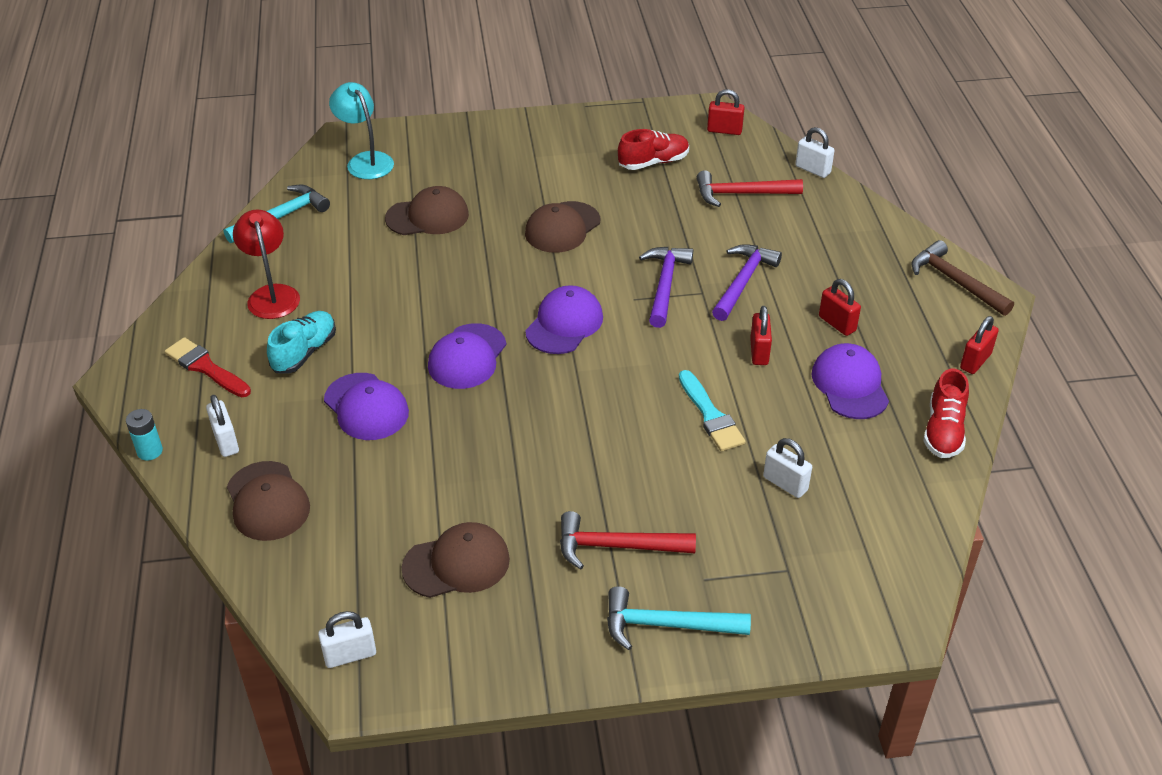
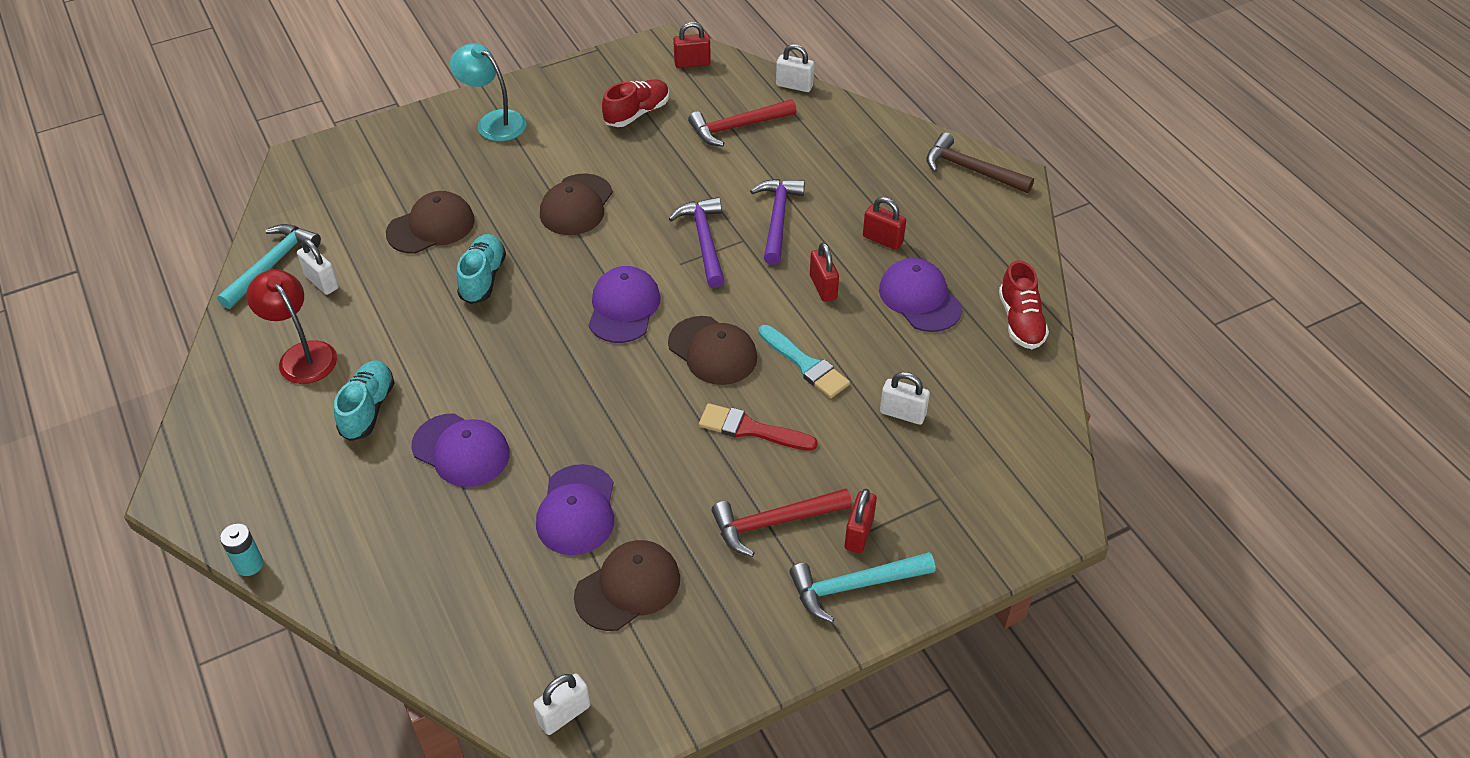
camera: 20 degrees left, 5 degrees up
red brush [165,337,251,397] -> red brush moved to [699,403,818,451]
white padlock [206,395,239,457] -> white padlock moved to [297,239,339,295]
brown cap [227,461,310,541] -> brown cap moved to [668,316,757,385]
turquoise lamp [329,82,394,179] -> turquoise lamp moved to [450,43,527,141]
purple cap [428,323,506,389] -> purple cap moved to [536,464,614,555]
red padlock [960,316,999,374] -> red padlock moved to [845,489,877,553]
none -> turquoise shoe [456,234,506,304]

